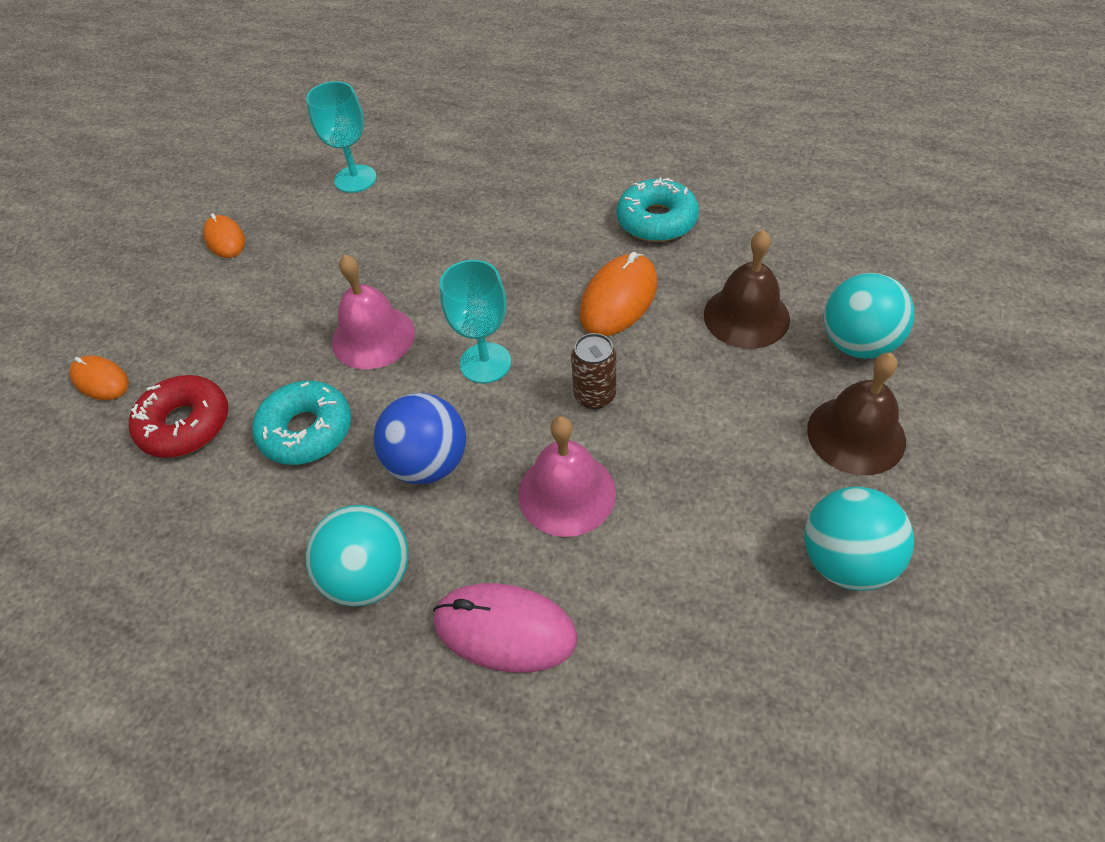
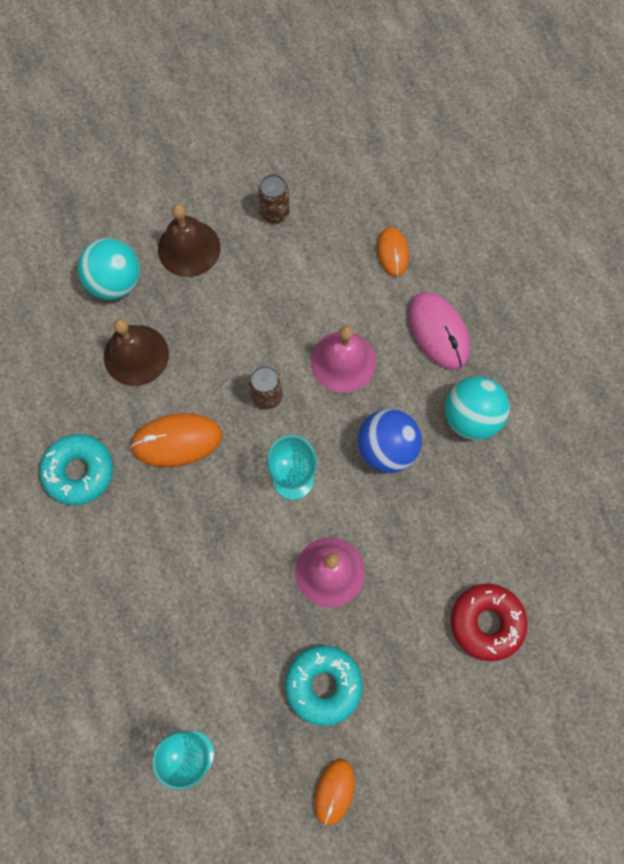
camera: 135 degrees left, 20 degrees up
orange mouse [69,355,129,400] -> orange mouse moved to [377,227,409,277]
turquoise donut [252,381,351,465] -> turquoise donut moved to [285,646,363,726]
turquoise ball [804,487,914,591] -> brown can [258,174,290,223]

